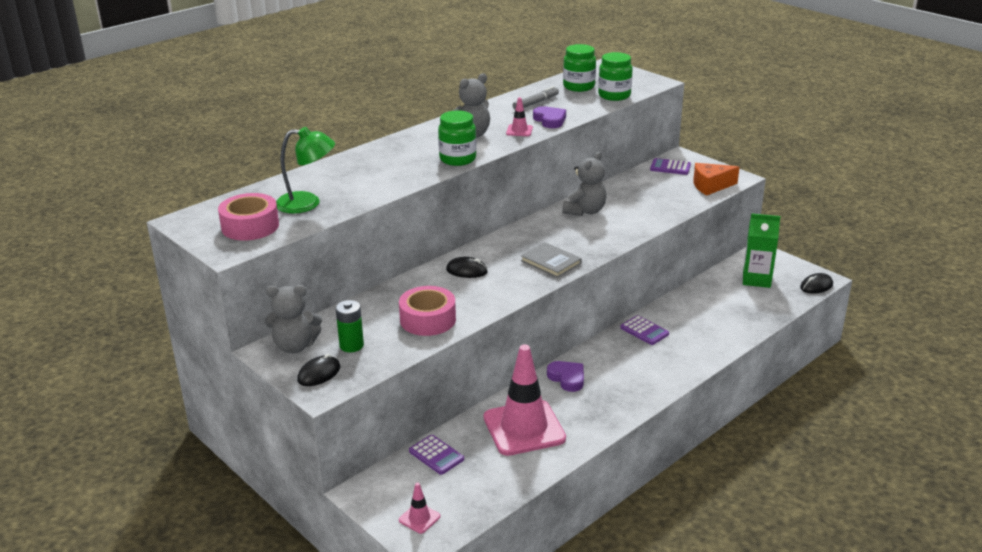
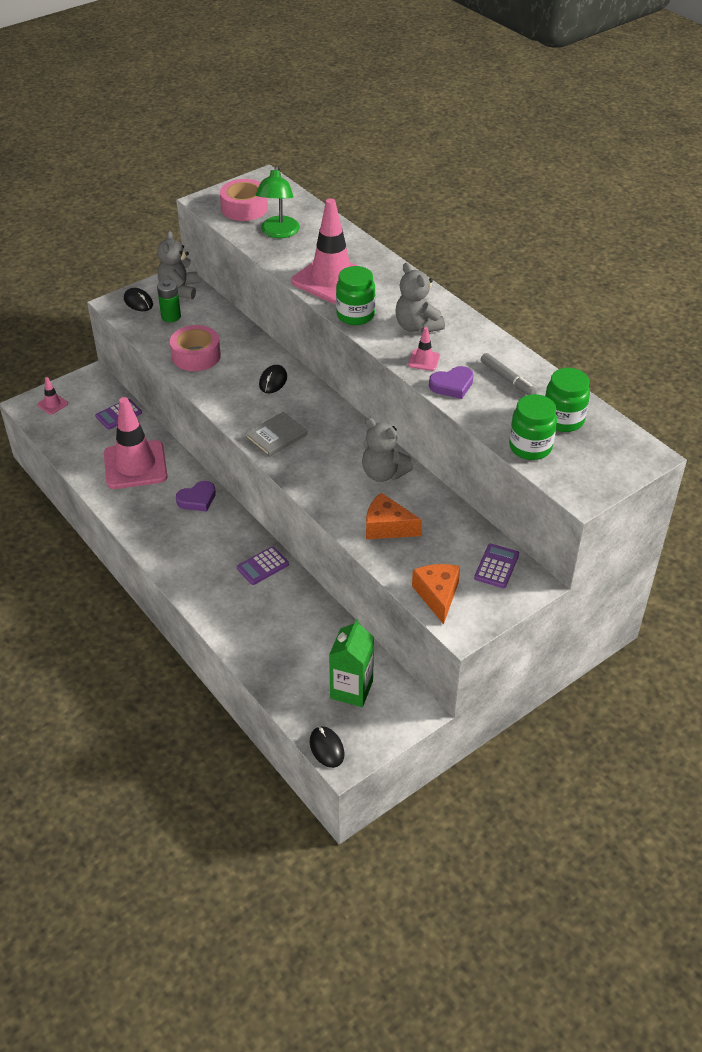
camera: 95 degrees right, 15 degrees up
none -> pink traffic cone [291,198,358,303]
none -> orange cheese [366,493,422,539]

